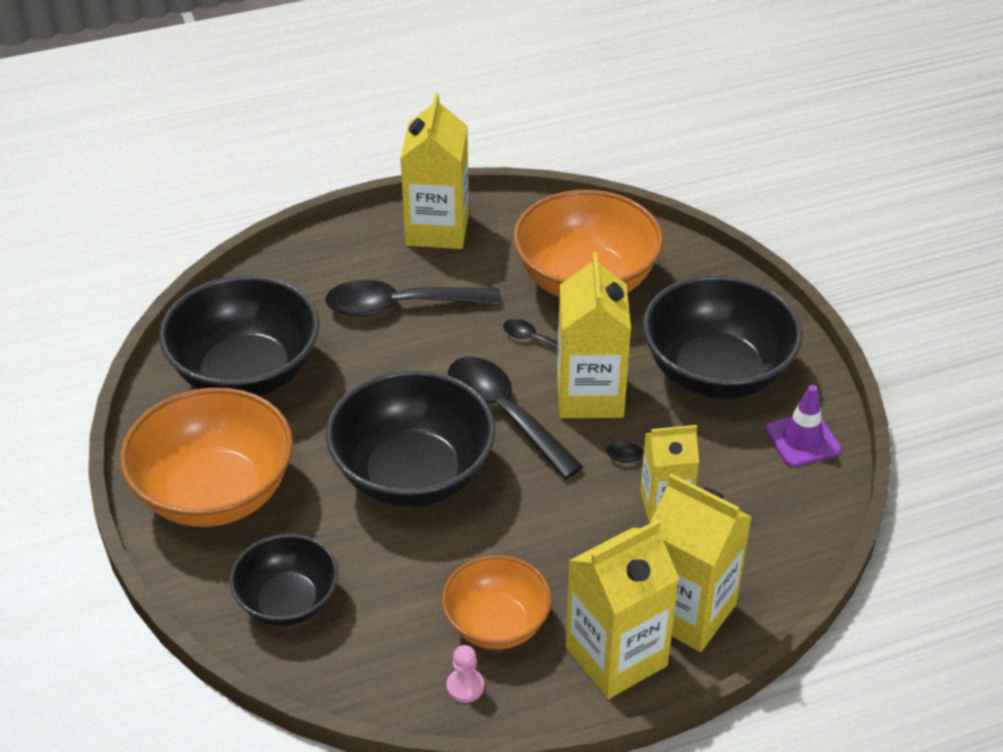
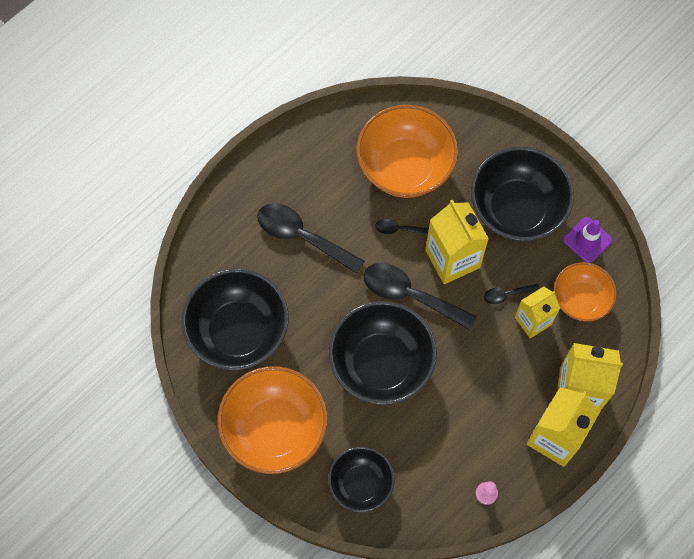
camera: 25 degrees left, 25 degrees up
black spoon [325,280,501,317] -> black spoon turned 60 degrees clockwise [257,203,365,274]
yellow carton [400,93,469,249] -> none
orange bowl [442,555,552,650] -> orange bowl moved to [554,262,617,322]

